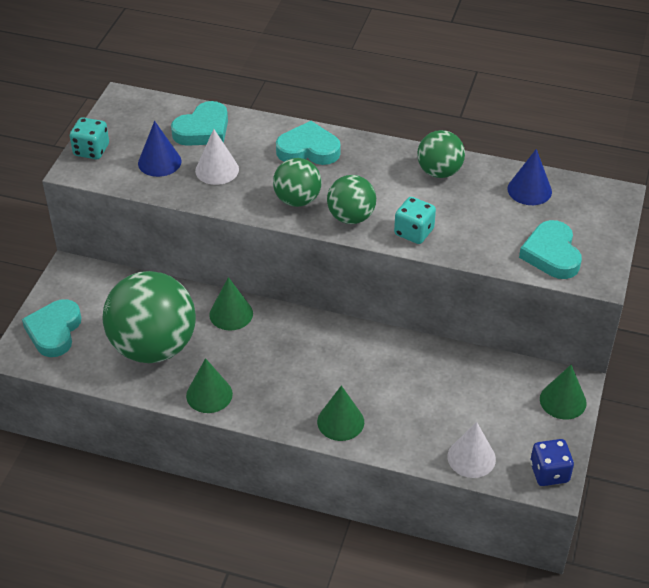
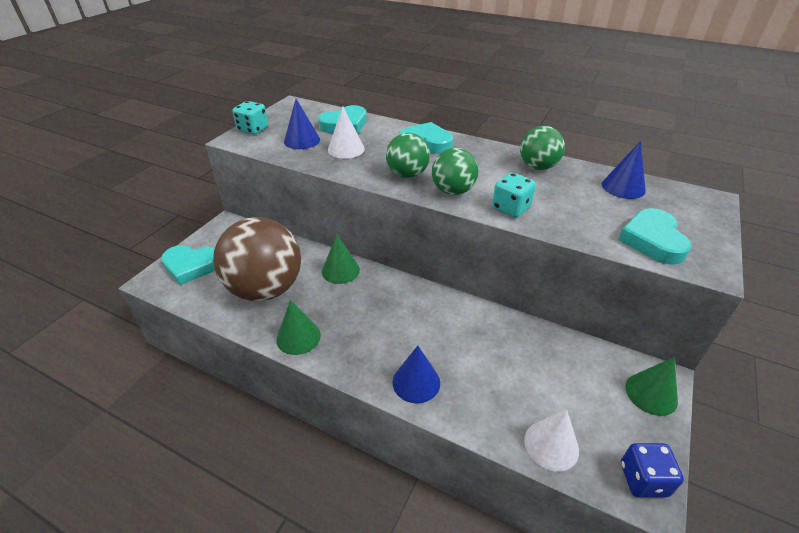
camera: 10 degrees right, 5 degrees down
turquoise heart [22,299,81,357] -> turquoise heart turned 105 degrees counterclockwise [161,245,215,285]
green ball [103,271,196,363] -> brown ball [213,217,301,301]
green cone [317,385,364,441] -> blue cone [393,346,440,403]

